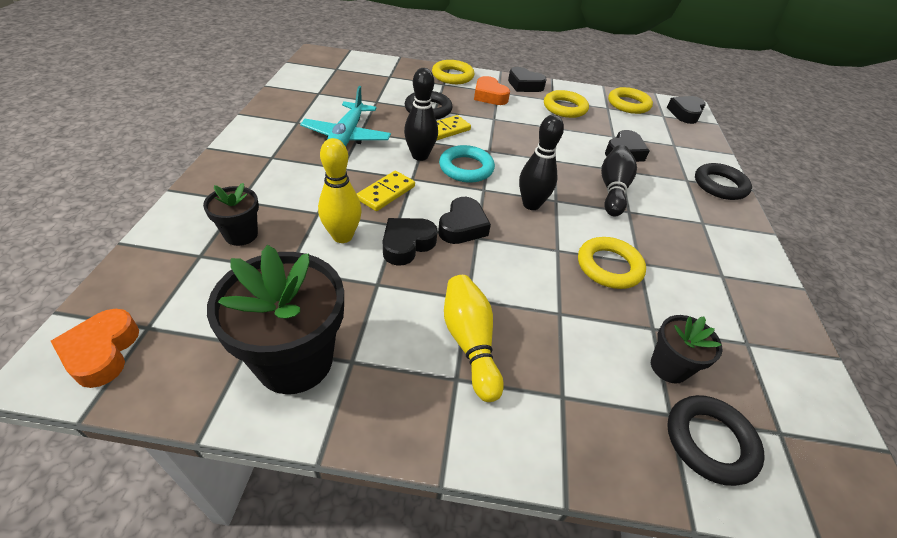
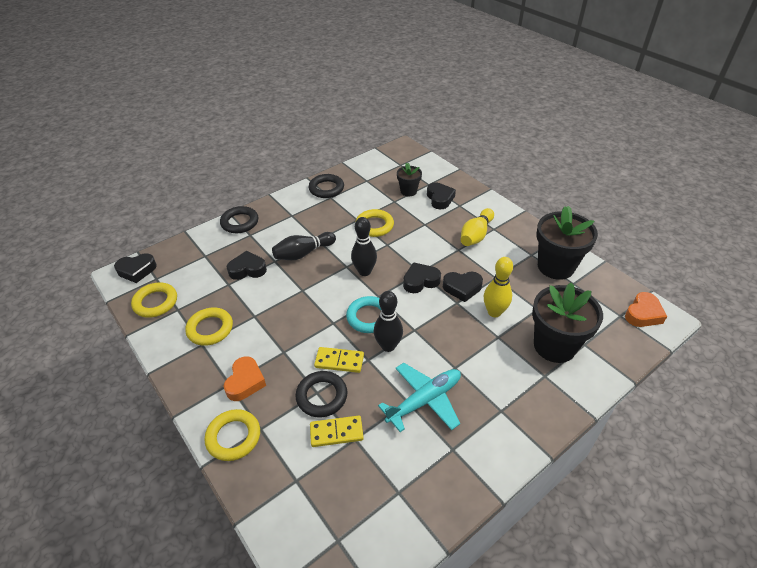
camera: 130 degrees left, 0 degrees up
black flower pot [203,183,259,246] -> black flower pot [532,283,603,363], size x1.88
yellow domino [357,171,415,211] -> yellow domino moved to [310,416,364,447]
black heart [508,67,547,92] -> black heart moved to [427,182,456,209]
black ring [667,395,765,486] -> black ring moved to [309,174,344,198]

